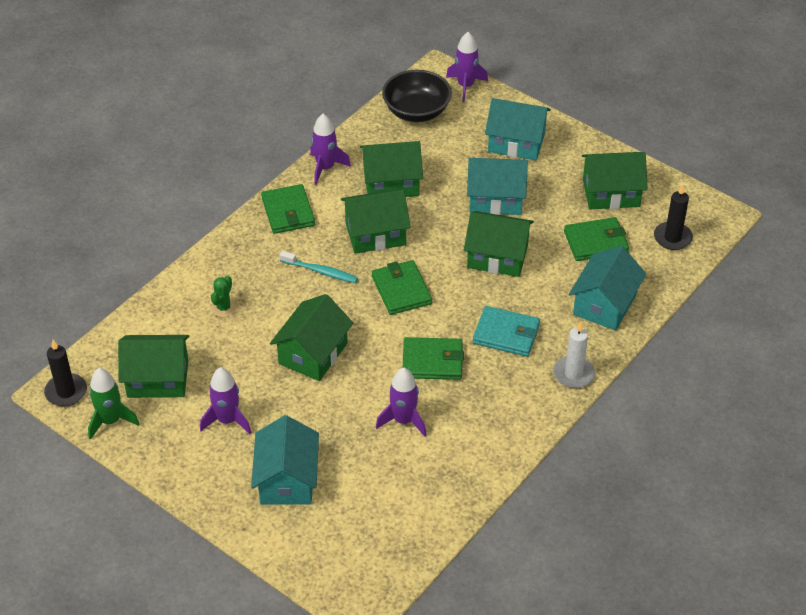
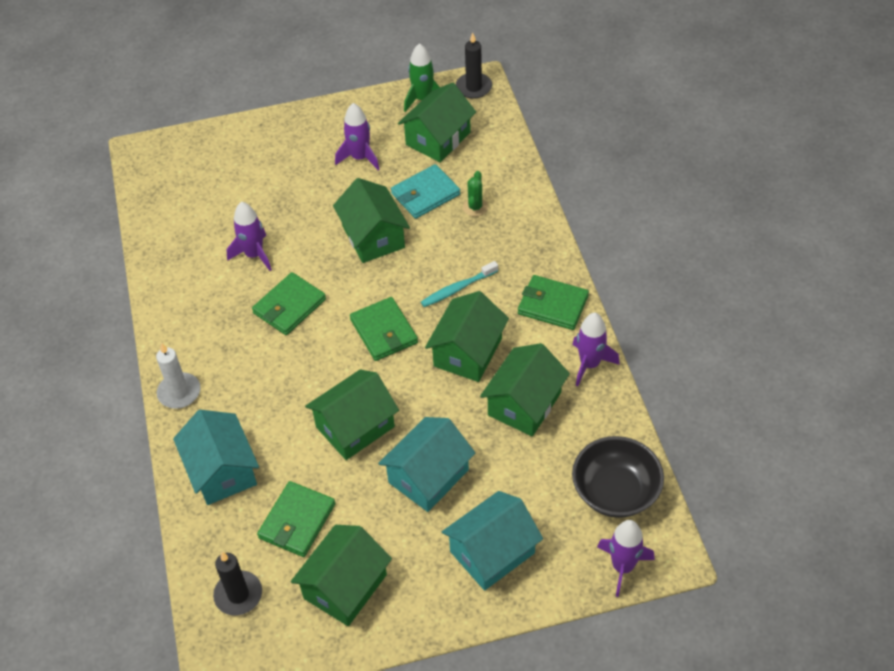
camera: 130 degrees right, 5 degrees up
green cactus [211,276,237,317] -> green cactus turned 45 degrees clockwise [463,171,488,217]
turquoise house [251,415,319,505] -> none
green wallet [372,260,432,315] -> green wallet turned 45 degrees clockwise [350,297,418,361]
turquoise wallet [473,306,540,357] -> turquoise wallet moved to [391,164,460,219]

